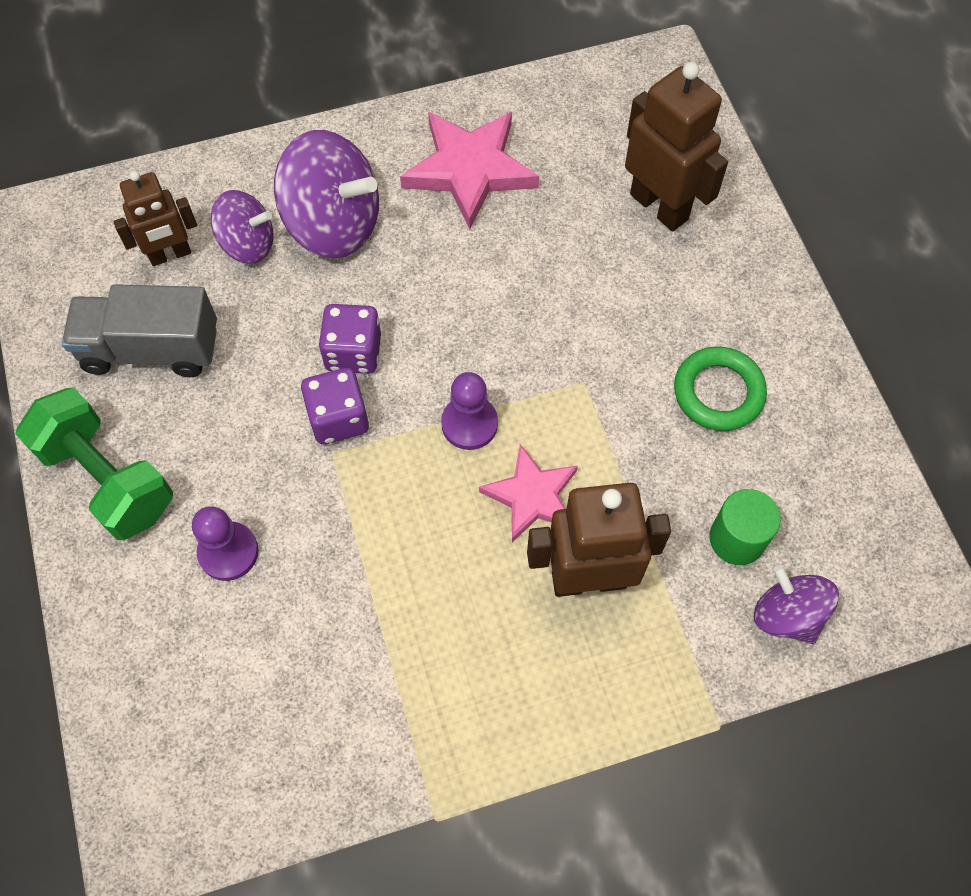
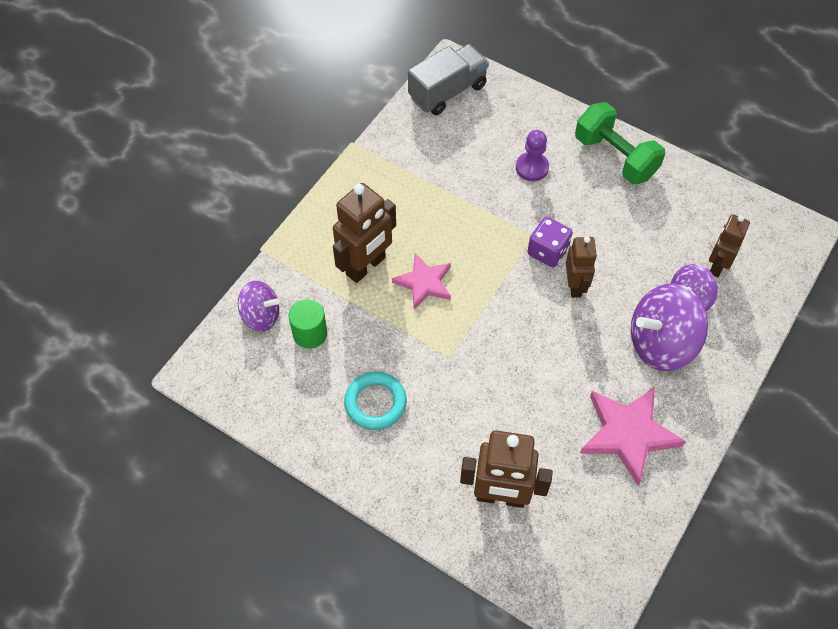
camera: 140 degrees right, 5 degrees down
green dumbbell [16,388,173,540] -> green dumbbell turned 45 degrees clockwise [575,102,665,184]
grey truck [62,284,217,377] -> grey truck moved to [408,44,489,115]
purple dice [319,304,381,374] -> brown robot [566,236,597,298]
purple pawn [441,372,498,450] -> none
green ring [674,346,767,431] -> turquoise ring [344,372,407,430]

